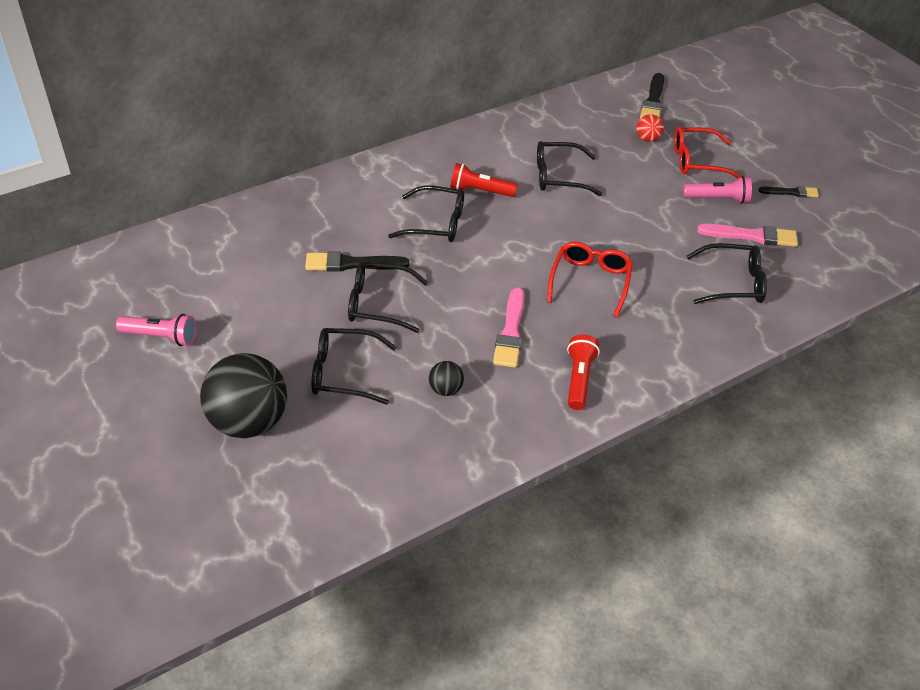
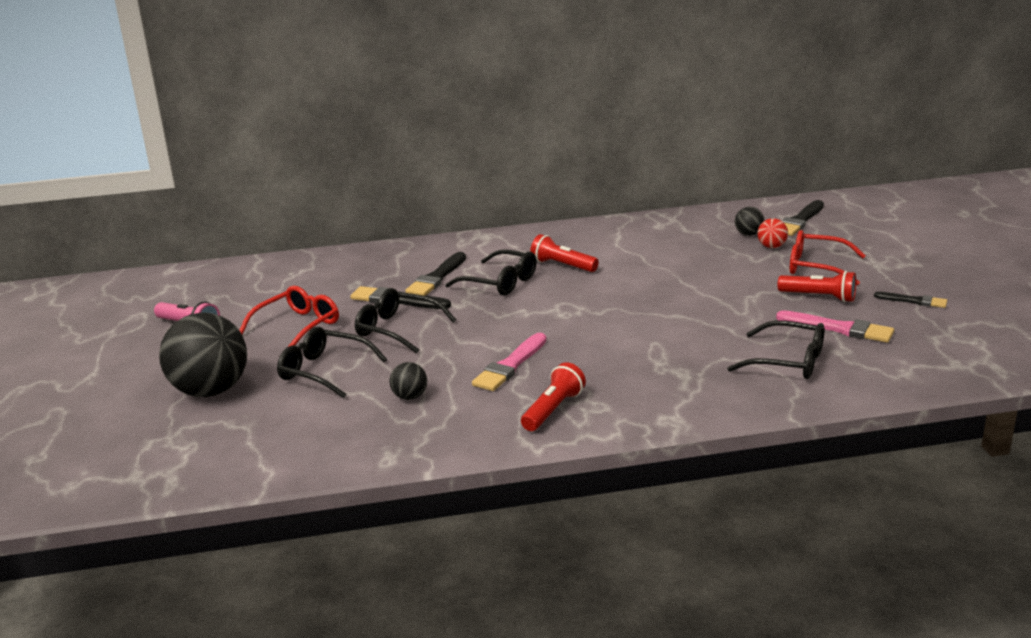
camera: 25 degrees right, 20 degrees down
black glasses [537,141,602,196] -> none
red glasses [547,242,633,318] -> red glasses moved to [239,286,339,347]
pink flashlight [683,176,752,204] -> red flashlight [778,271,856,302]
none -> black brush [406,252,466,296]
none -> black ball [735,207,764,236]

